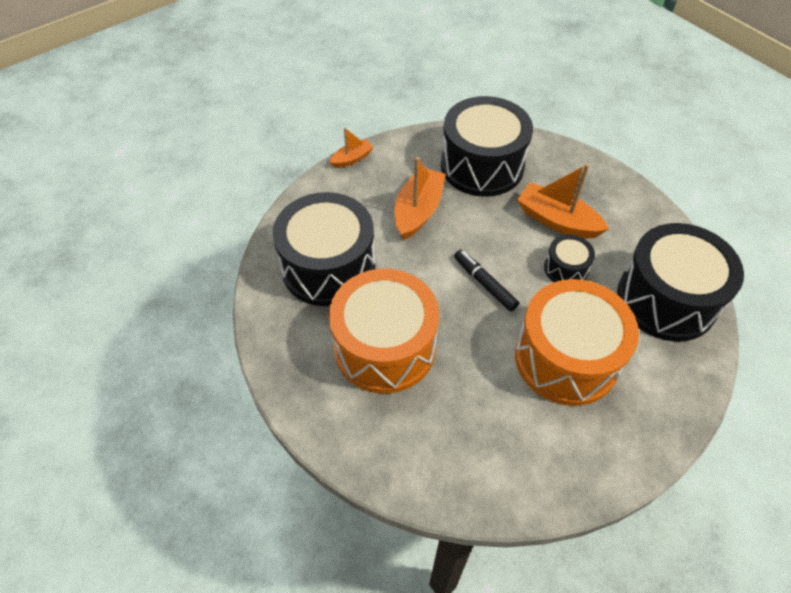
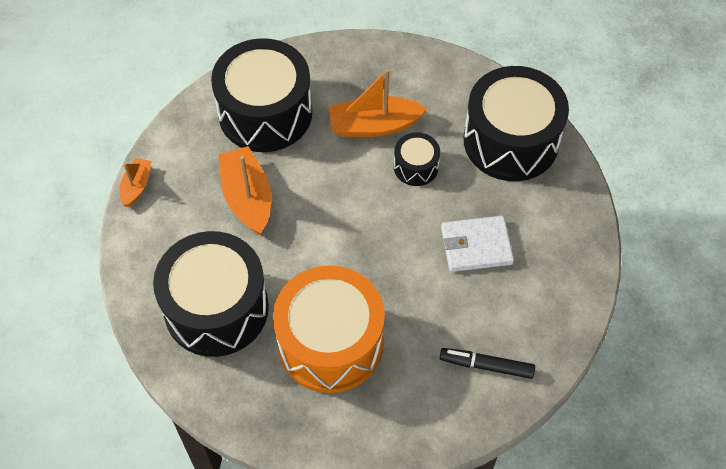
camera: 40 degrees left, 5 degrees up
black marker [454,250,519,311] -> black marker moved to [440,348,535,379]
orange drum [515,279,639,406] -> white wallet [441,216,514,272]

